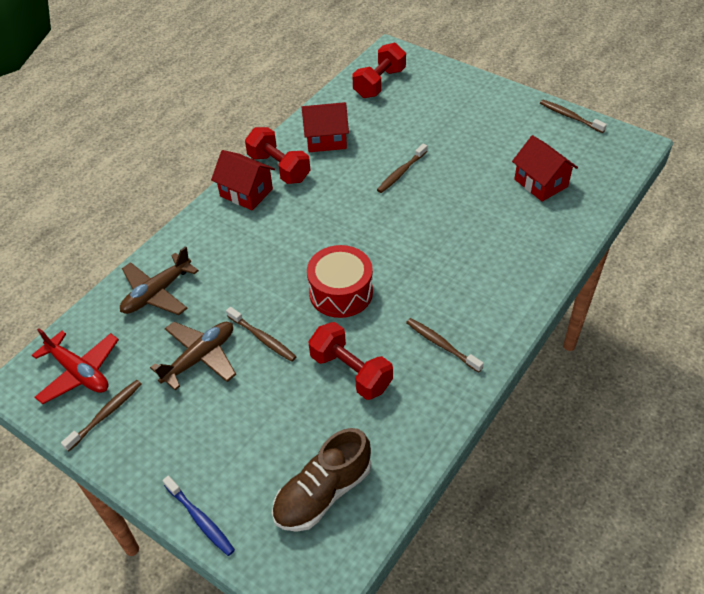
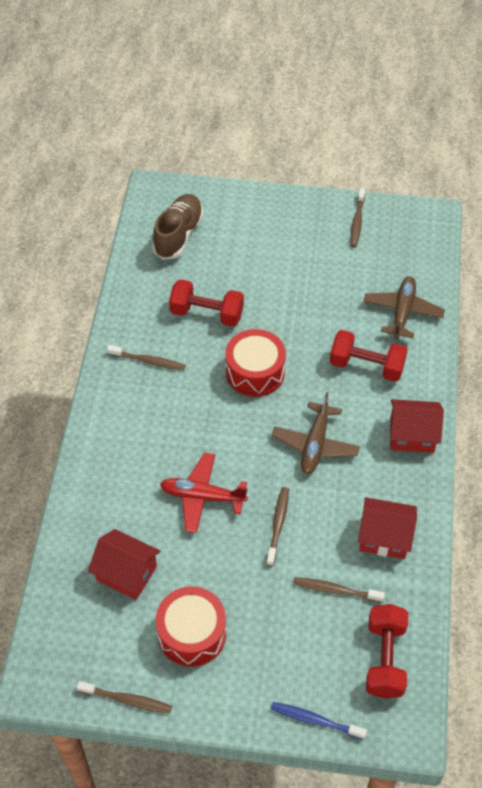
camera: 150 degrees right, 5 degrees up
red plane [32,328,119,404] -> red plane moved to [160,453,248,533]
brown plane [150,322,236,390] -> brown plane moved to [272,392,360,474]
blue toothbrush [162,476,235,556] -> blue toothbrush moved to [271,702,367,740]
brown toothbrush [226,307,296,362] -> brown toothbrush moved to [293,577,385,603]
red dumbbell [245,127,311,184] -> red dumbbell moved to [330,330,408,382]
red house [302,102,349,152] -> red house turned 45 degrees clockwise [358,497,417,559]
none -> red drum [156,587,226,667]

